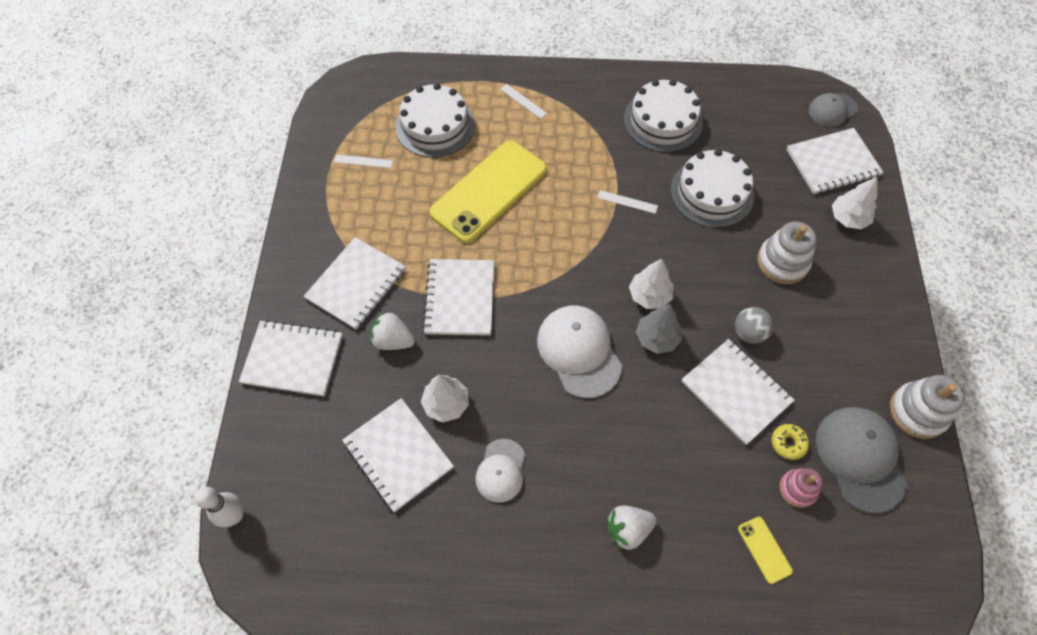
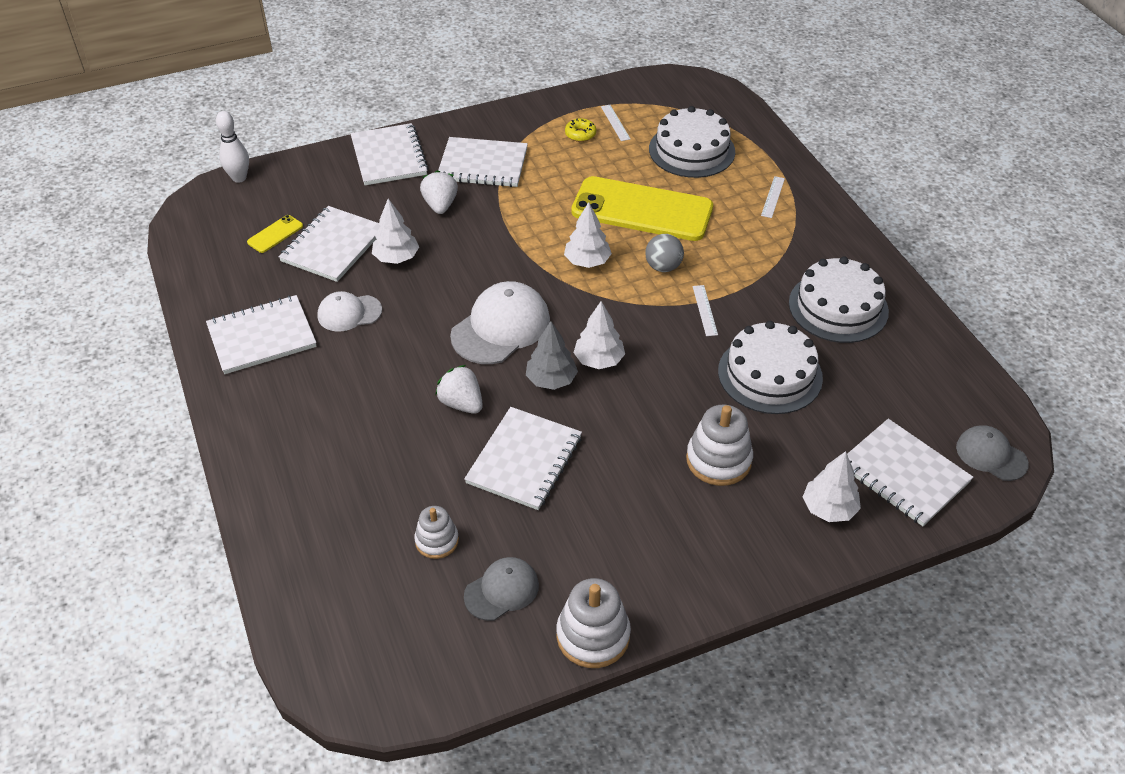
camera: 65 degrees right, 15 degrees down
white notebook [422,259,494,336] -> white notebook moved to [206,295,317,374]
white strawberry [607,505,657,550] -> white strawberry moved to [435,365,483,414]
grey ball [735,307,773,344] -> grey ball moved to [645,234,684,272]
yellow phone [738,517,793,584] -> yellow phone moved to [247,215,303,253]
yellow donut [772,424,809,460] -> yellow donut moved to [565,118,596,142]
pink stacking toy [779,468,823,508] -> white stacking toy [414,506,459,559]
grey cap [816,407,908,514] -> grey cap [464,557,539,621], size x0.60
none -> white tree [564,202,612,268]

